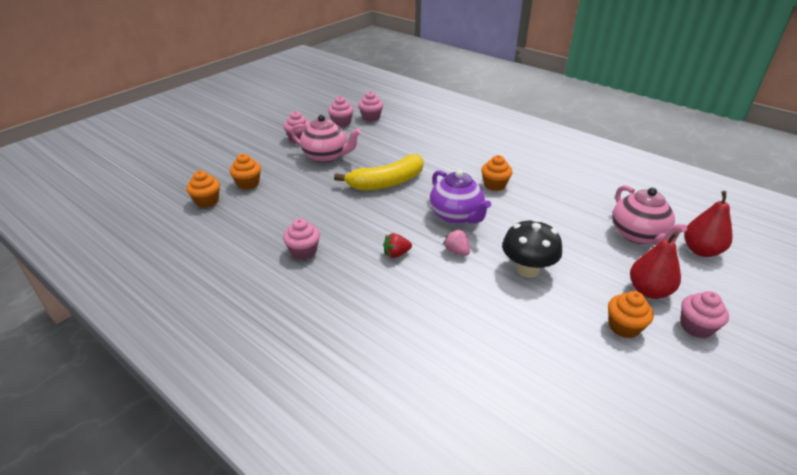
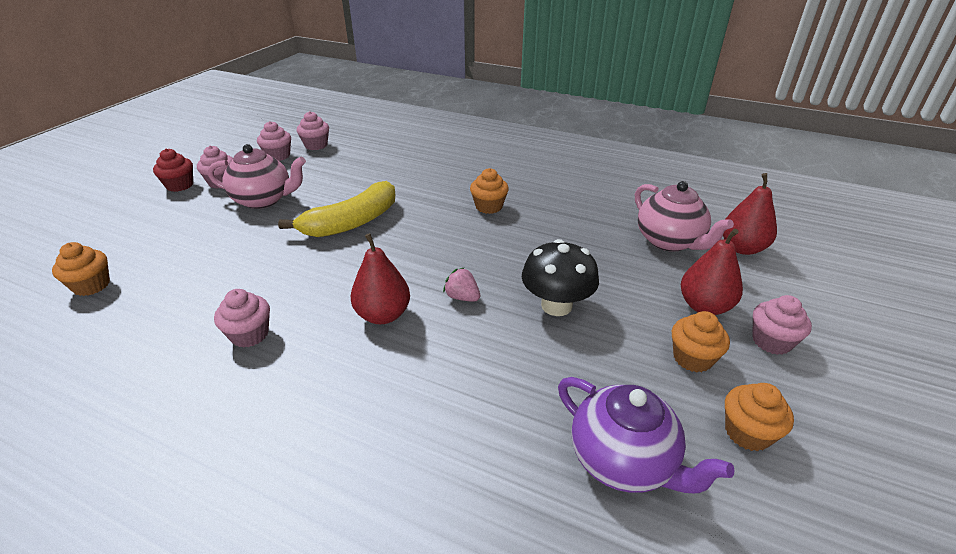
camera: 15 degrees left, 0 degrees up
orange cupcake [230,154,261,190] -> orange cupcake moved to [725,383,794,451]
red strawberry [383,233,412,258] -> red pear [351,233,410,324]
purple teapot [430,170,491,224] -> purple teapot moved to [558,377,735,493]
none -> red cupcake [153,148,193,192]

